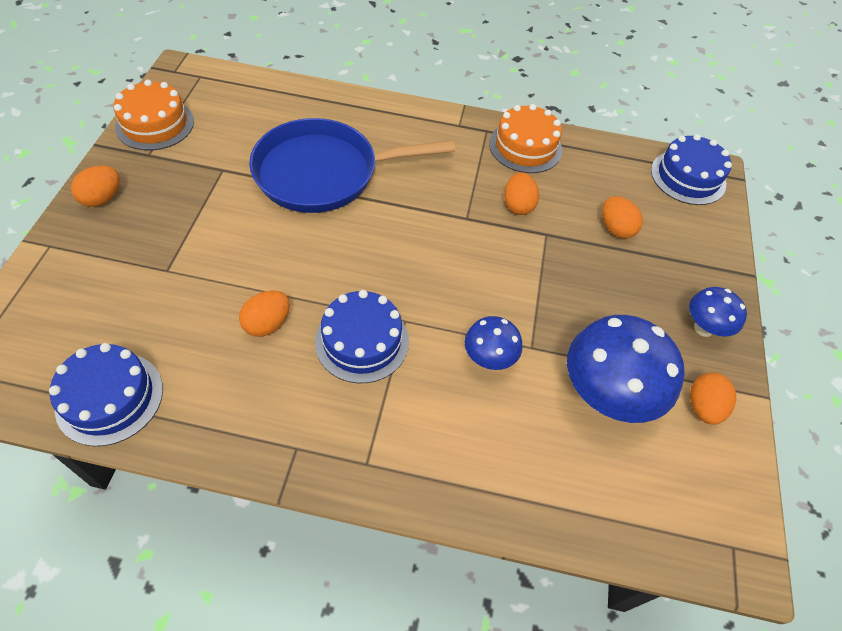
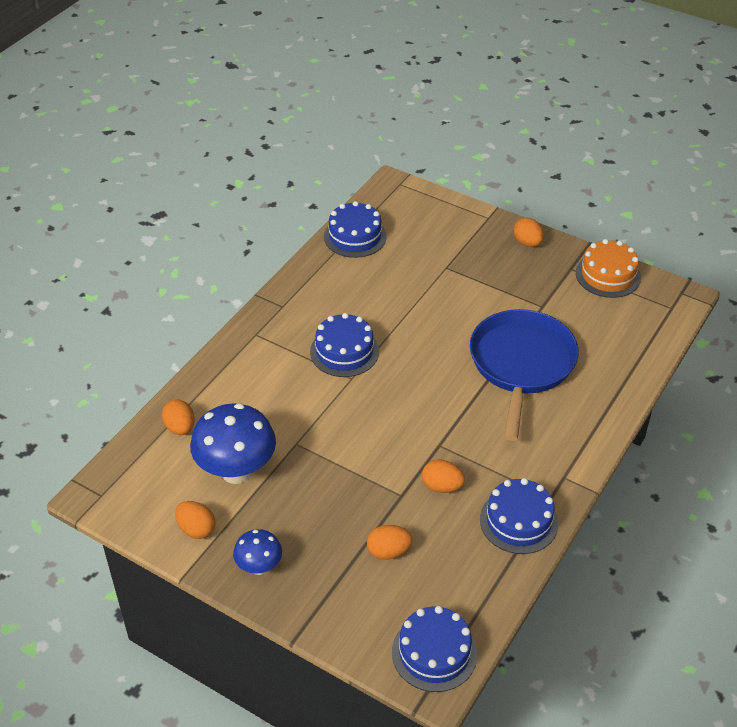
camera: 115 degrees right, 10 degrees down
orange egg [239,290,290,337] -> orange egg moved to [162,399,195,435]
blue mushroom [464,316,522,370] -> none
orange cake [489,104,562,173] -> blue cake [480,478,558,554]

